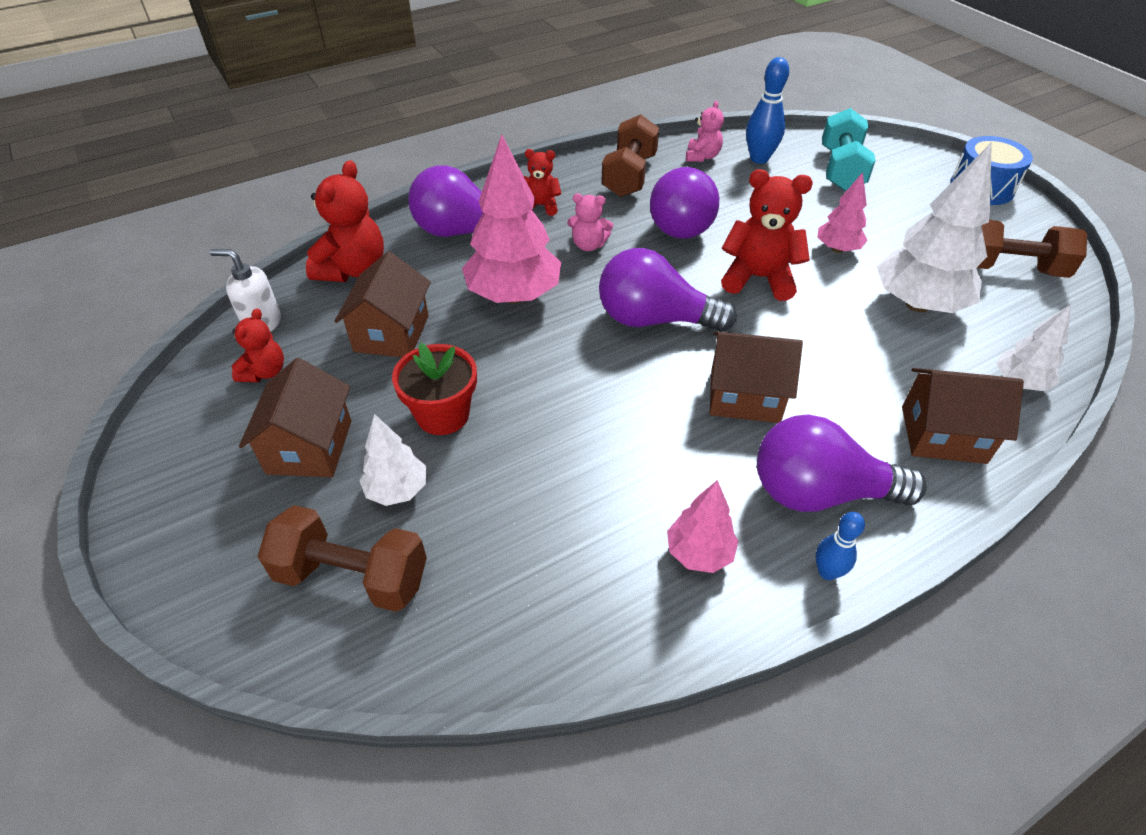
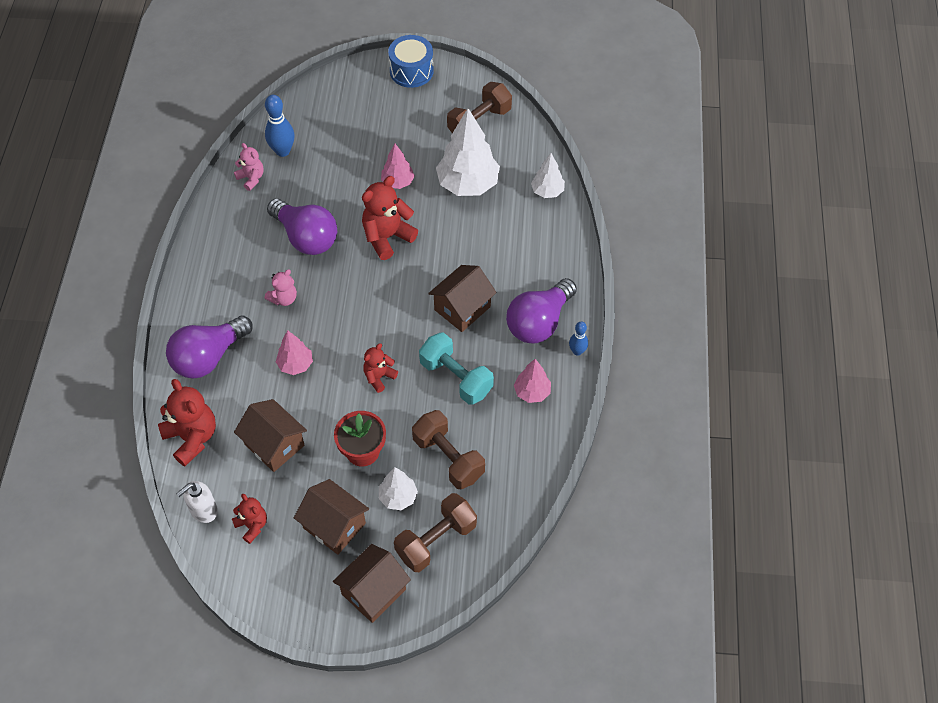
camera: 55 degrees left, 10 degrees up
pink tree [462,134,561,304] -> pink tree [276,330,313,375], size x0.53
red teddy bear [524,149,561,216] -> red teddy bear moved to [363,343,398,393]
purple light bulb [599,248,737,332] -> none
brown dumbbell [601,115,659,197] -> brown dumbbell moved to [412,410,485,489]
turquoise dumbbell [822,108,876,191] -> turquoise dumbbell moved to [419,332,494,405]
brown house [902,368,1024,464] -> brown house moved to [333,544,411,623]

